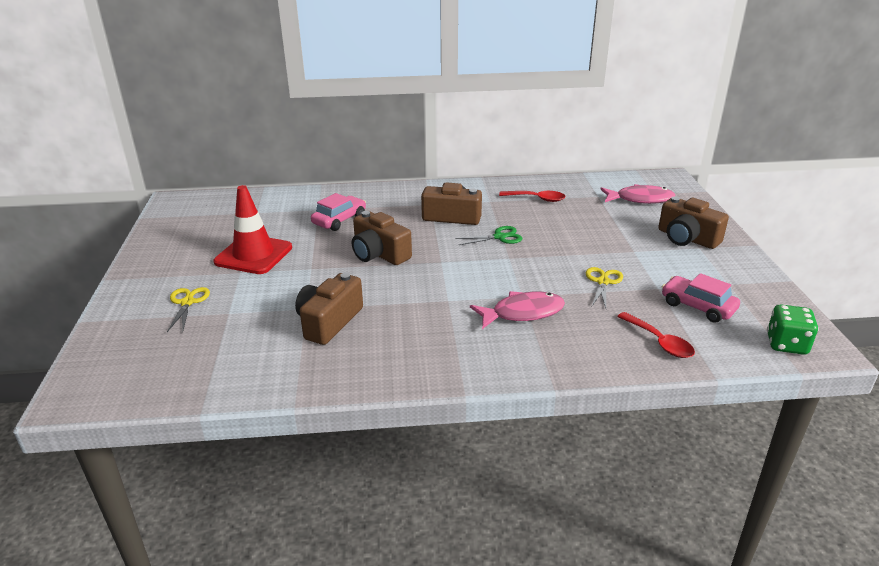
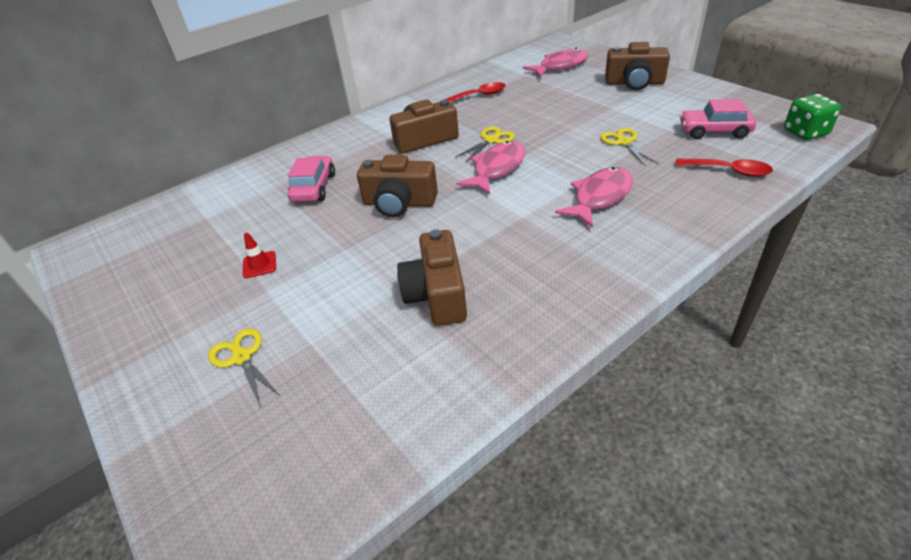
camera: 30 degrees left, 10 degrees up
red traffic cone [213,185,292,274] -> red traffic cone [243,233,276,278], size x0.41
green scissors [455,226,522,245] -> yellow scissors [455,126,515,163]
none -> pink fish [456,141,525,194]

